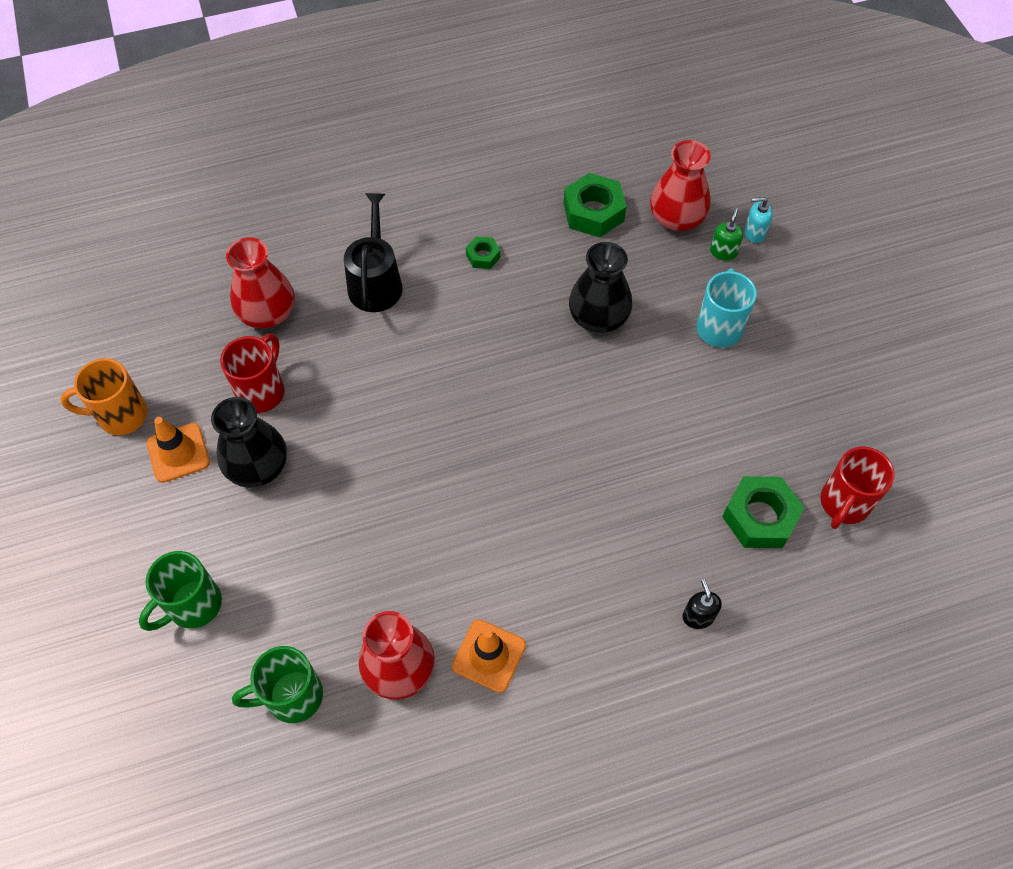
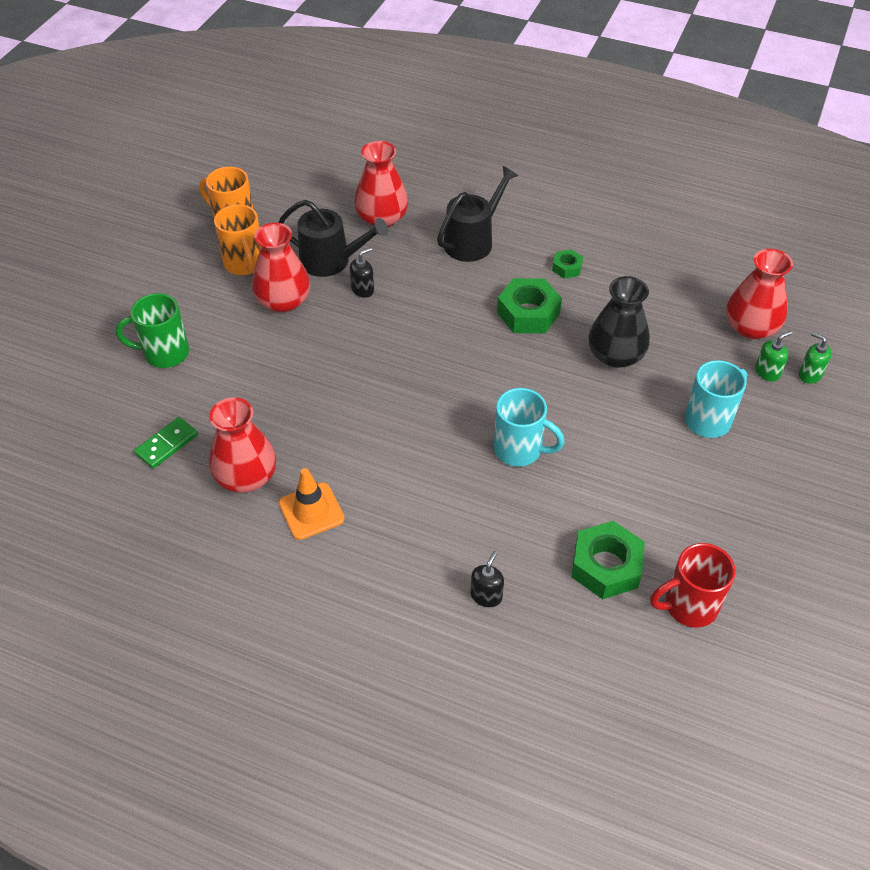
camera: 40 degrees right, 10 degrees down
orange traffic cone [147,417,210,483] -> orange mug [214,204,261,275]
black vase [211,397,287,488] -> red vase [252,223,310,313]
red mug [220,334,285,413] -> black watering can [278,200,388,277]
green mug [232,646,323,723] -> green domino [134,417,198,469]
green nut [563,173,626,237] -> green nut moved to [497,278,562,334]
turquoise soap dispenser [744,197,773,243] -> green soap dispenser [799,332,832,384]
none -> black soap dispenser [350,247,374,298]
none -> turquoise mug [494,388,565,467]

